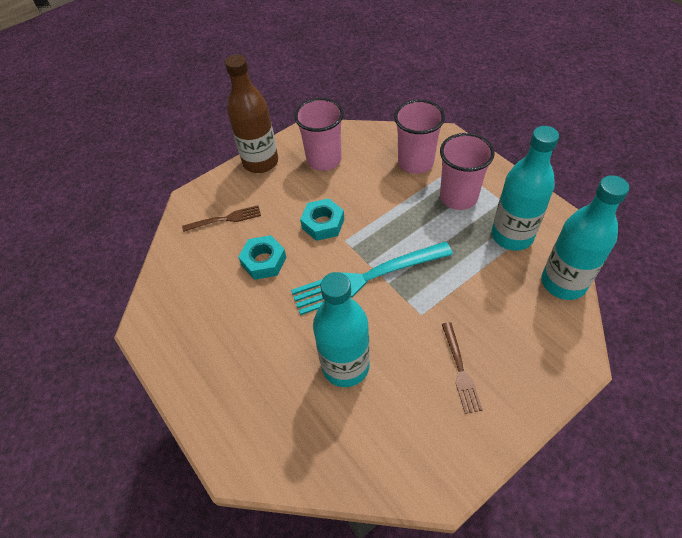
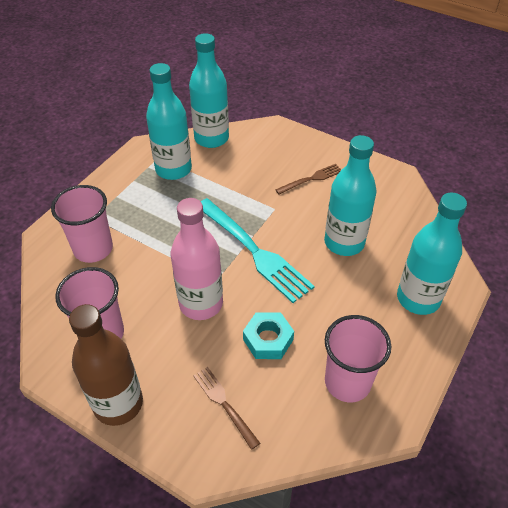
camera: 115 degrees left, 5 degrees down
turquoise nut [300,198,344,241] -> pink bottle [171,198,223,320]
pink cup [440,133,494,210] -> pink cup moved to [325,315,391,402]
none -> turquoise bottle [397,193,467,315]

